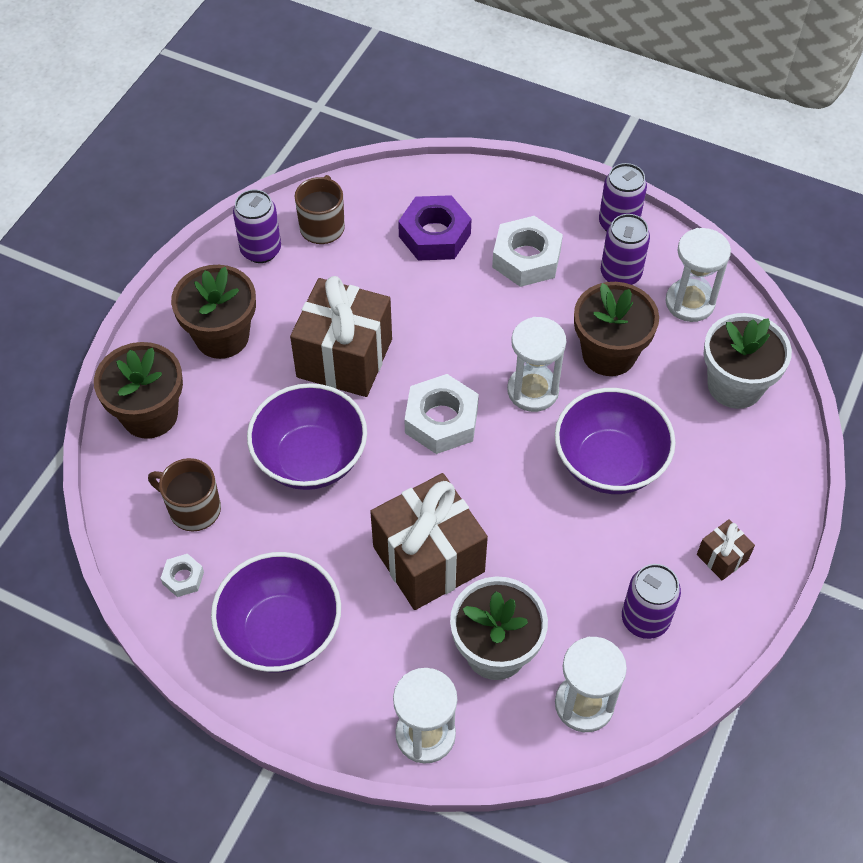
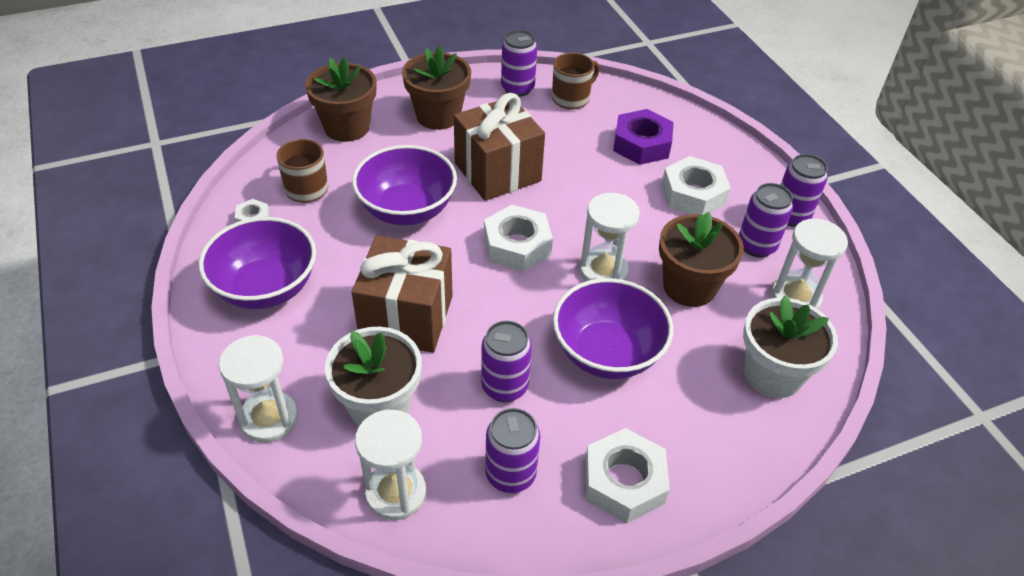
camera: 40 degrees right, 10 degrees down
brown gift [697,519,755,580] -> white nut [585,428,670,523]
none -> purple can [481,321,532,402]

